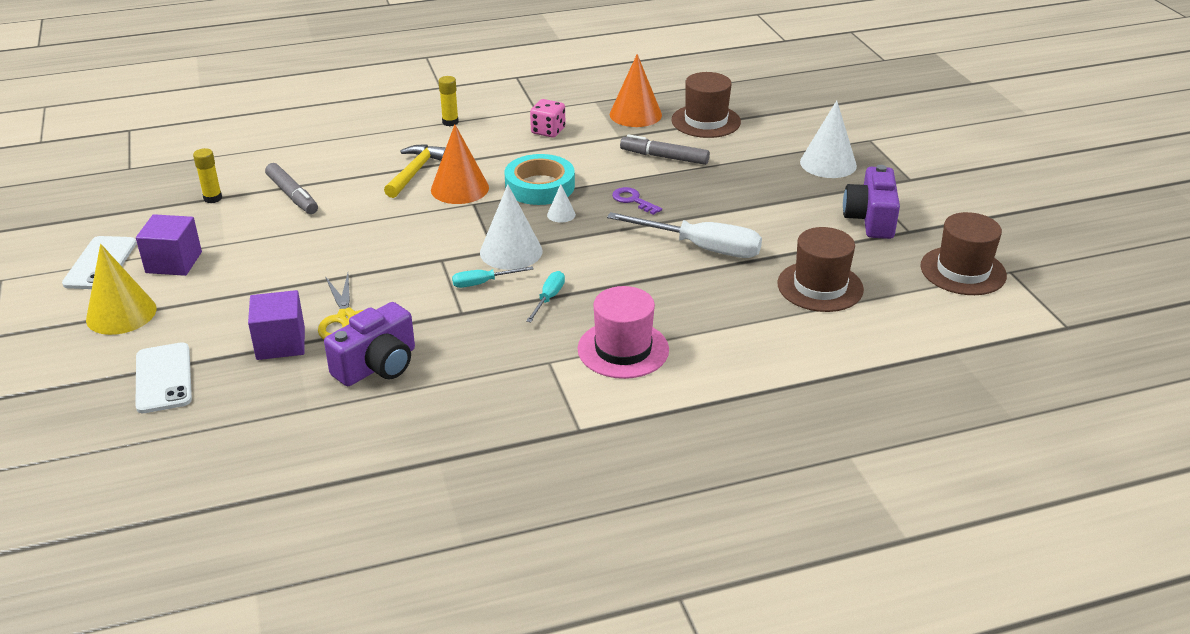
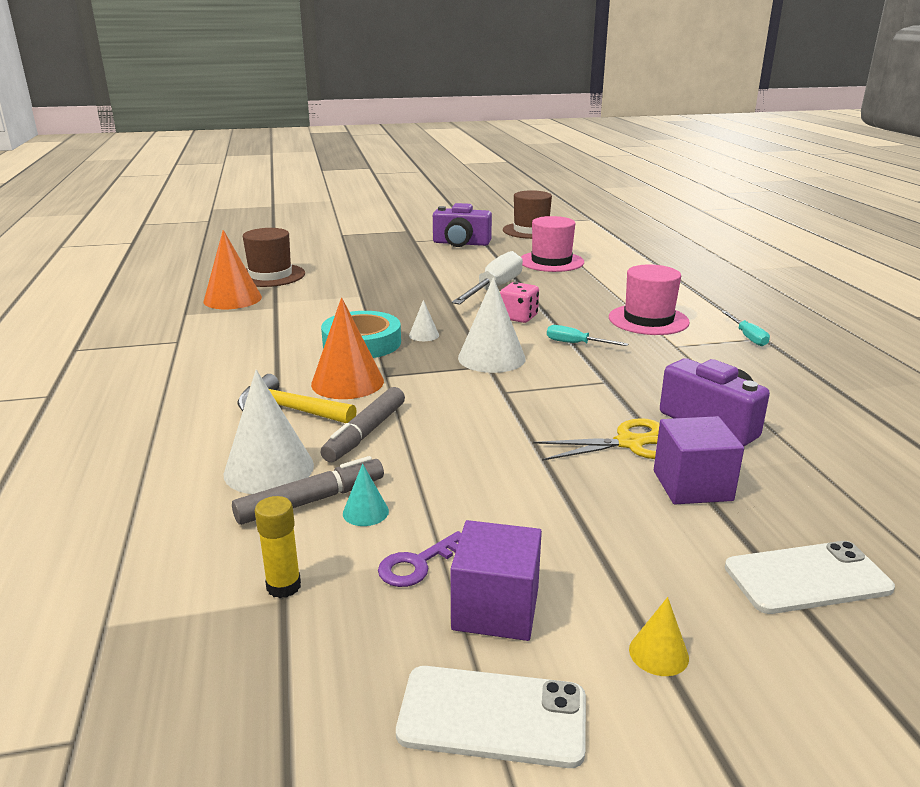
camera: 85 degrees left, 10 degrees down
yellow cone [86,244,156,335] -> yellow cone [629,597,689,676], size x0.48
yellow glue stick [439,76,459,126] -> none
turquoise screwdriver [452,266,534,288] -> turquoise screwdriver moved to [722,311,770,346]
pink dice [530,99,565,138] -> pink dice moved to [500,282,539,323]
purple key [612,187,662,215] -> purple key moved to [378,531,462,587]
grey marker [620,134,710,165] -> grey marker moved to [321,387,405,462]
brown hat [777,227,864,312] -> pink hat [521,216,584,272]
white cone [800,100,857,178] -> white cone moved to [223,370,314,494]
none -> turquoise cone [343,464,389,526]

